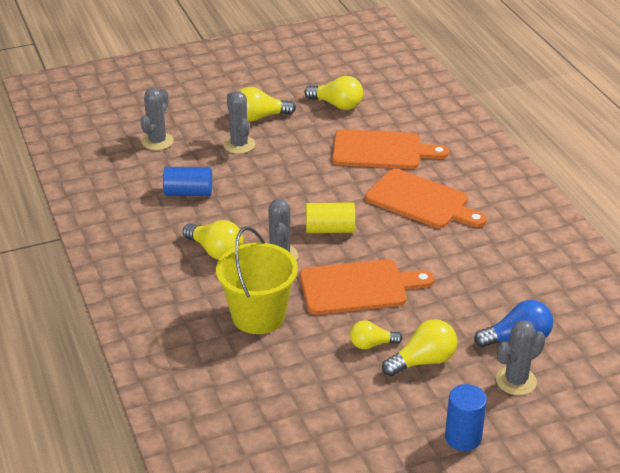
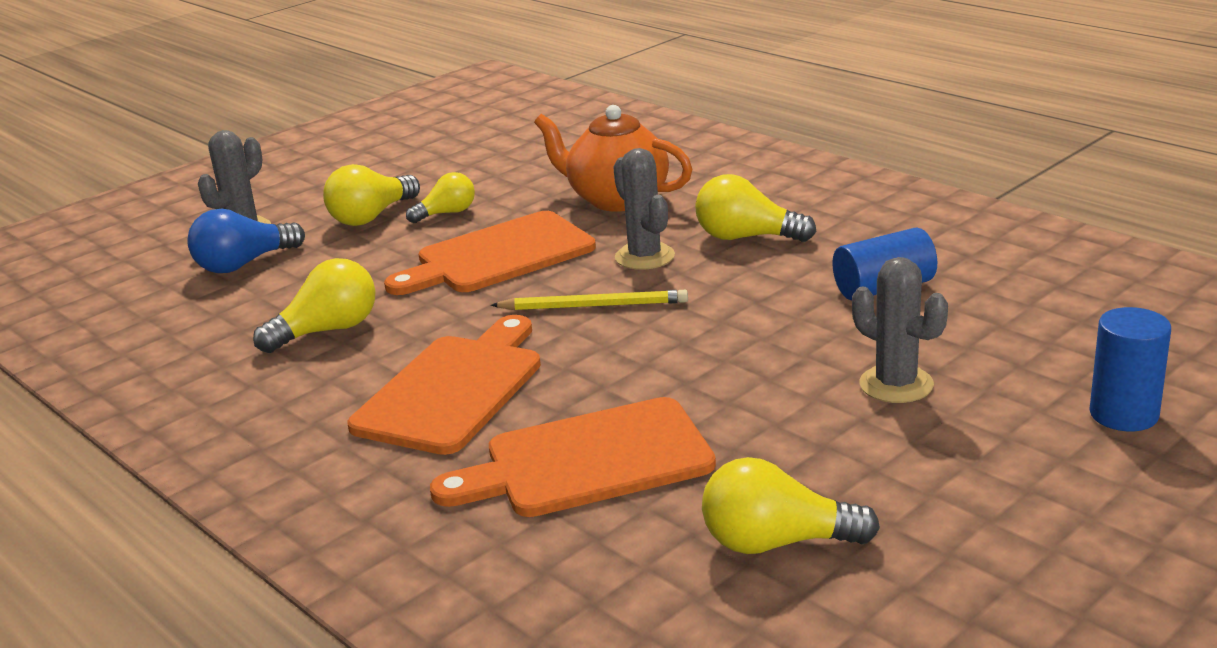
camera: 160 degrees right, 10 degrees down
grey cactus [140,88,174,150] -> none
yellow bucket [216,227,298,334] -> orange teapot [534,105,693,212]
yellow light bulb [240,87,296,121] -> yellow light bulb moved to [253,258,376,353]
yellow cylinder [306,202,355,233] -> yellow pencil [491,290,688,310]
orange cutting board [365,169,487,228] -> orange cutting board turned 105 degrees clockwise [348,315,541,455]
blue cylinder [445,384,487,451] -> blue cylinder moved to [1089,307,1171,431]

